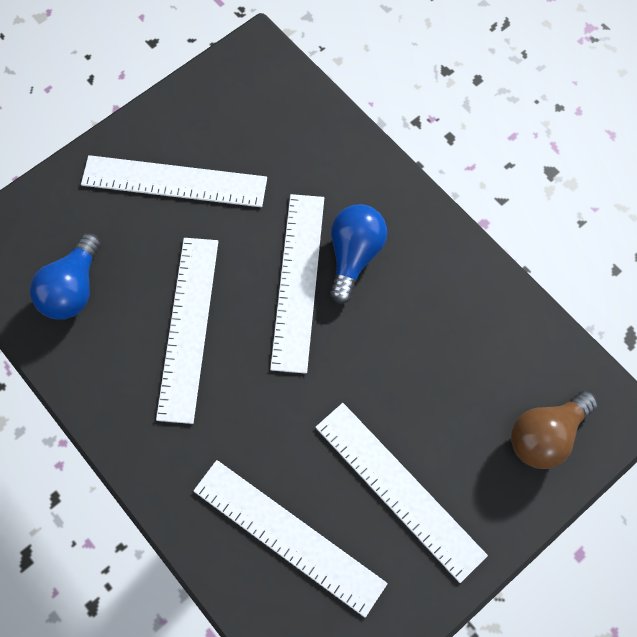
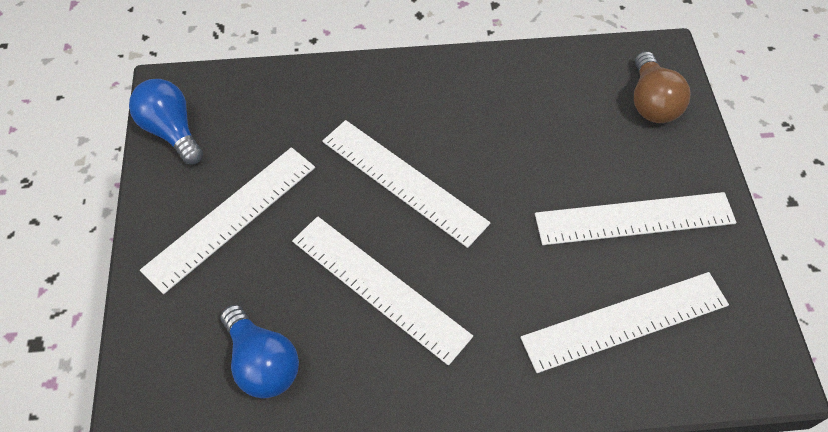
camera: 55 degrees left, 10 degrees down
blue light bulb [330,204,387,304] -> blue light bulb moved to [129,79,203,165]

